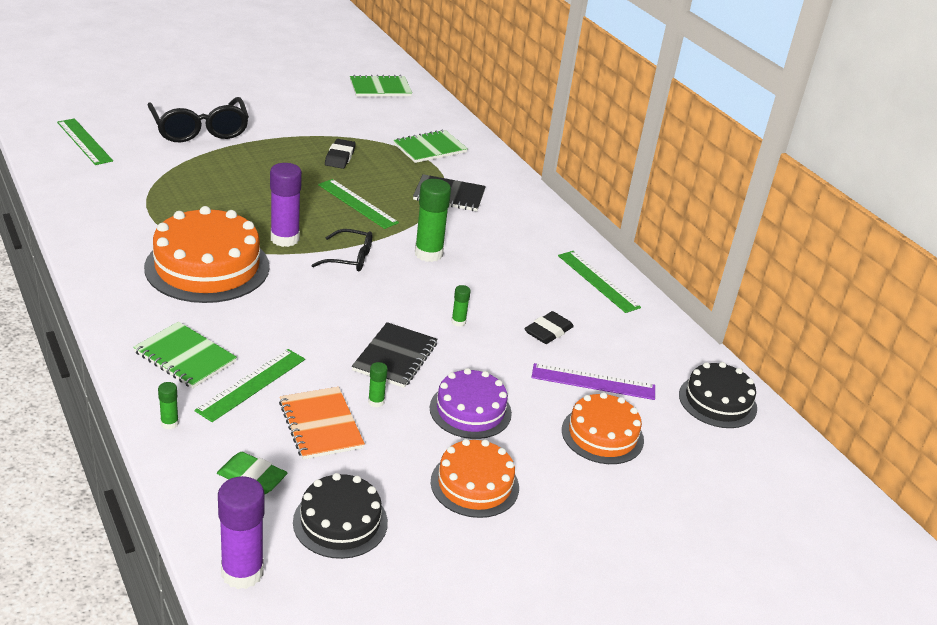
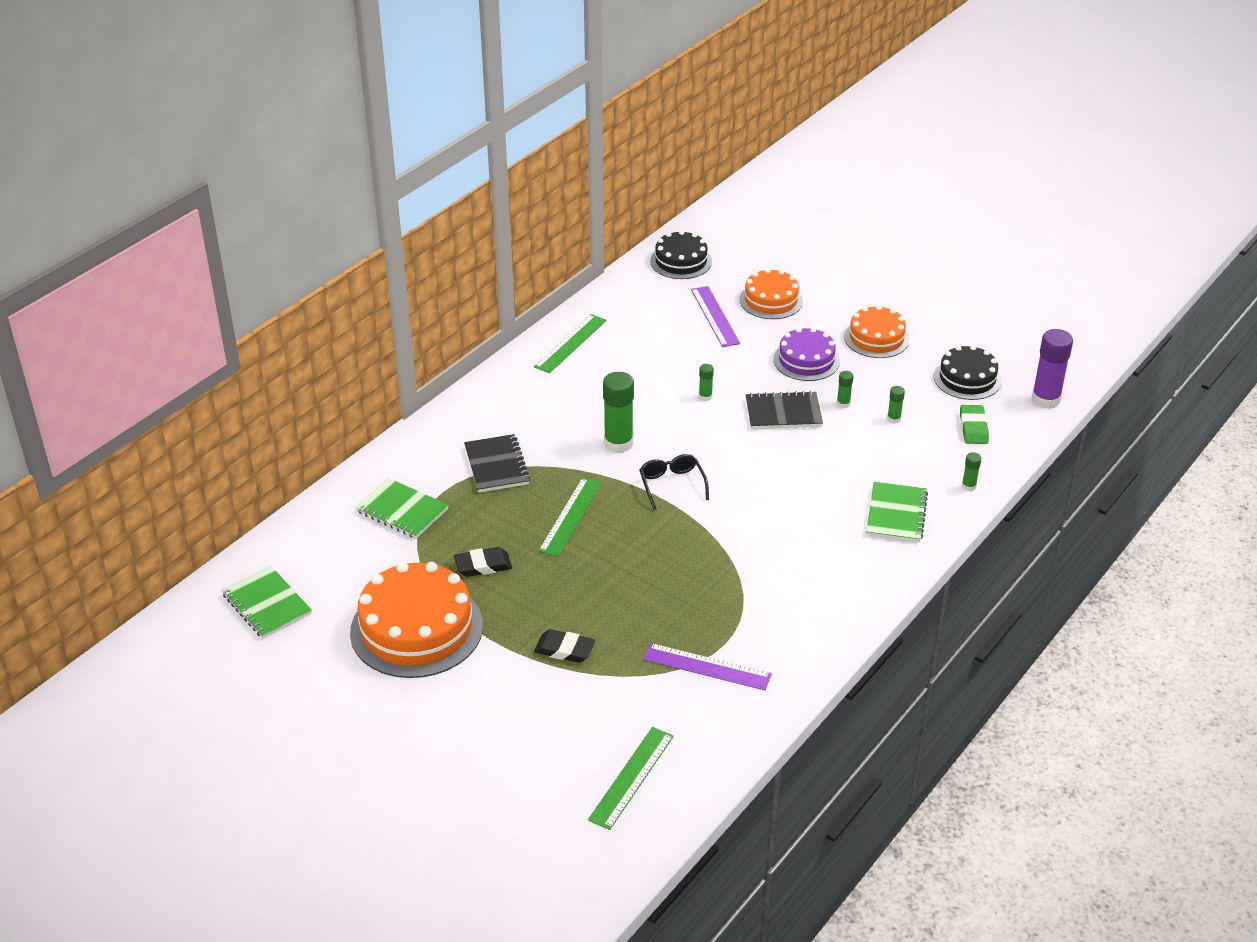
camera: 110 degrees left, 5 degrees up
orange cake [144,206,270,303] -> orange cake moved to [350,562,483,678]
black glasses [147,97,249,142] -> none
green ruler [194,349,305,422] -> none
purple glue stick [270,163,302,247] -> none
orange notebook [279,387,365,460] -> green glue stick [887,386,905,424]
black eraser [524,311,574,344] -> black eraser moved to [534,629,595,663]
none -> purple ruler [643,643,772,690]

